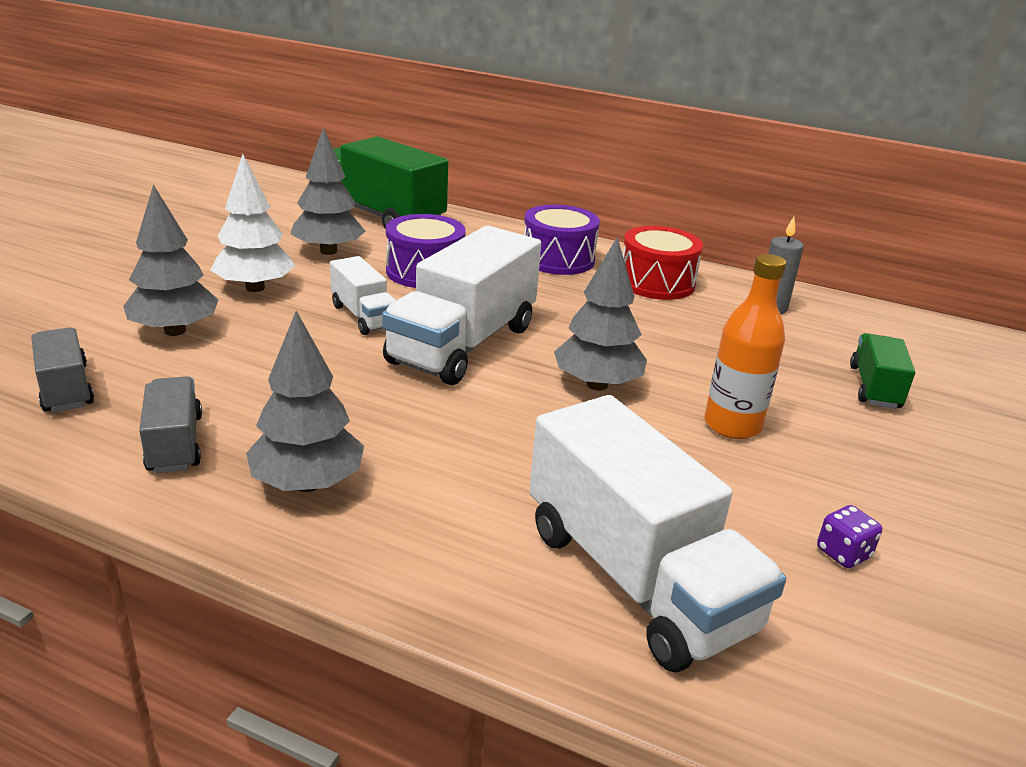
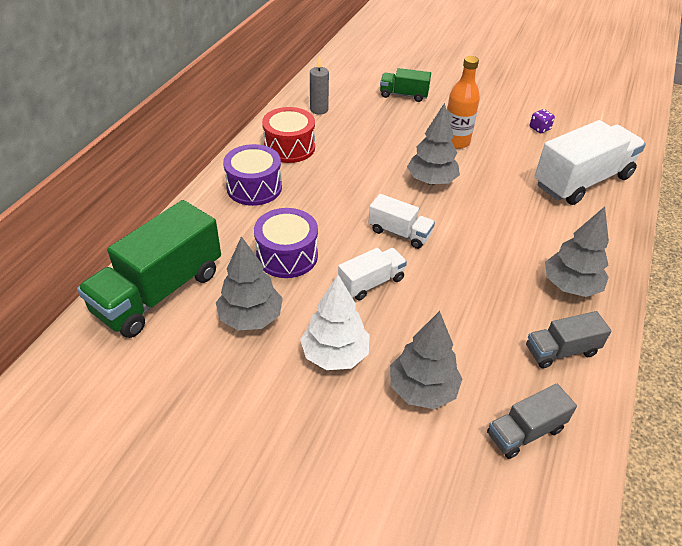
camera: 90 degrees left, 15 degrees up
white truck [382,226,541,385] -> white truck [368,194,435,249], size x0.52

